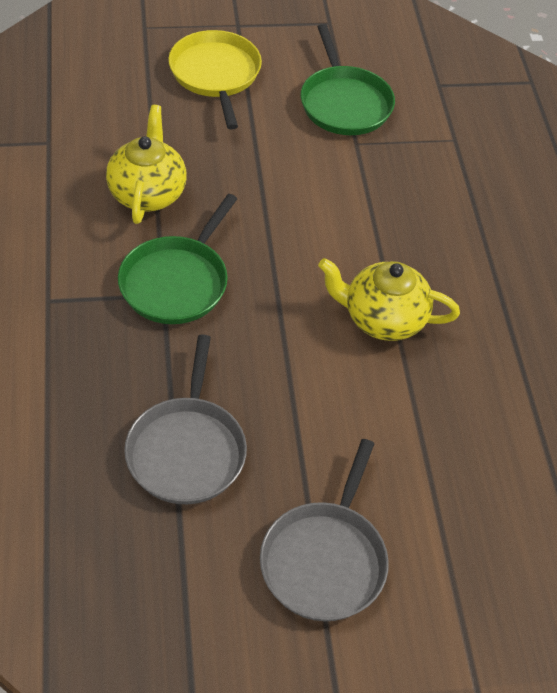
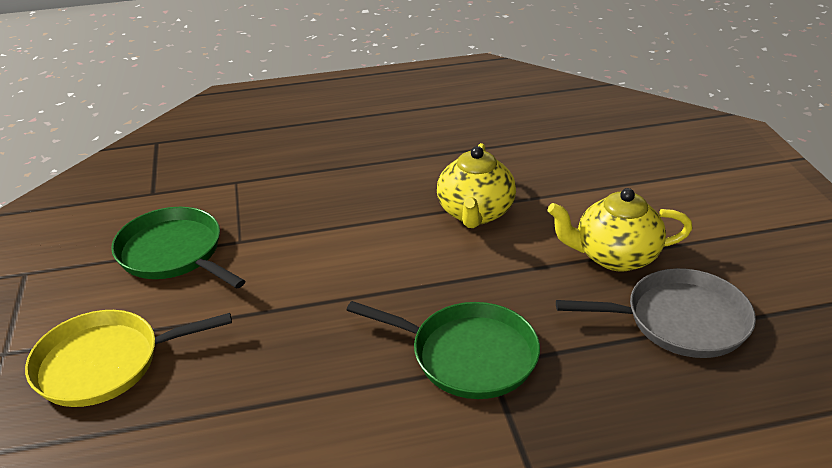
camera: 90 degrees left, 15 degrees down
yellow teapot [106,105,187,224] -> yellow teapot moved to [548,188,693,272]
grey pan [260,439,389,621] -> none
green pan [301,24,395,135] -> green pan turned 120 degrees counterclockwise [111,207,245,288]

